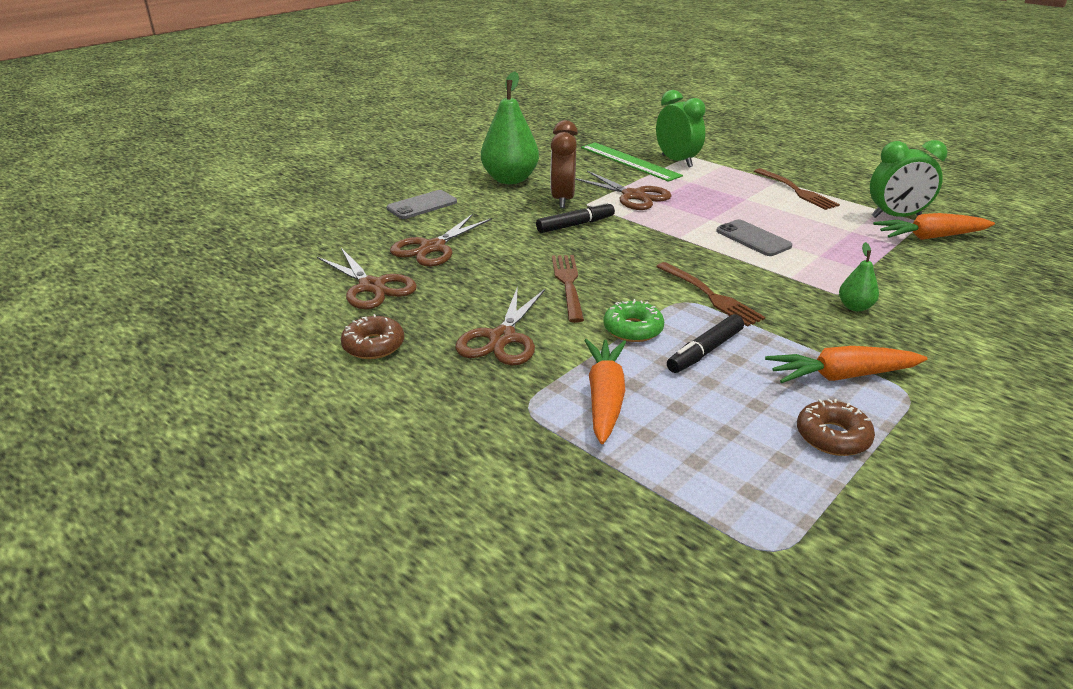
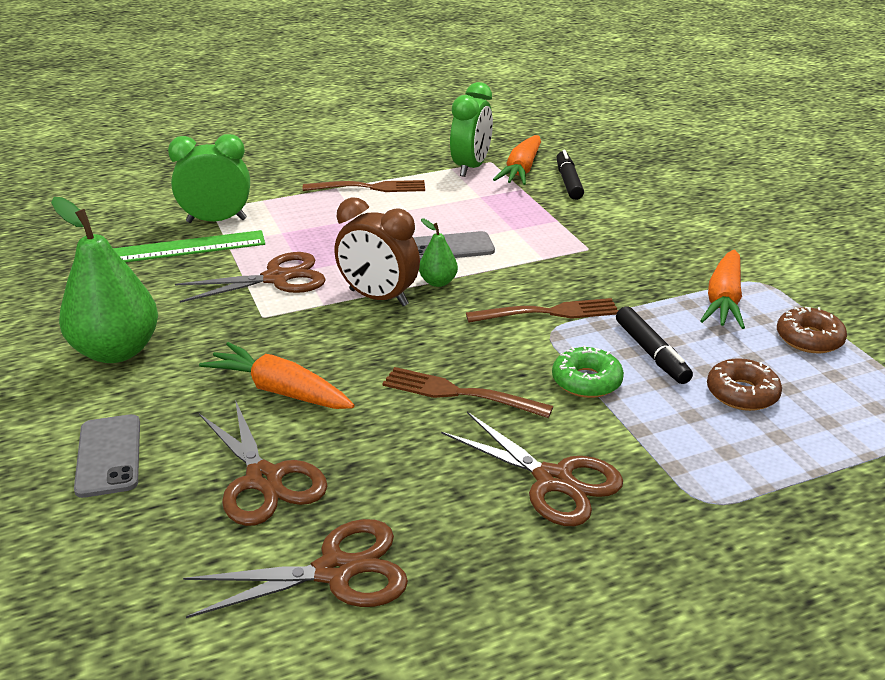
camera: 65 degrees left, 0 degrees up
brown donut [341,314,404,359] -> brown donut moved to [707,358,782,411]
black marker [536,201,615,233] -> black marker moved to [556,150,584,200]
brown clock [550,120,578,208] -> brown clock moved to [334,197,420,306]
orange carrot [584,339,626,444] -> orange carrot moved to [199,342,355,409]
green pear [839,242,879,312] -> green pear moved to [419,218,458,287]

